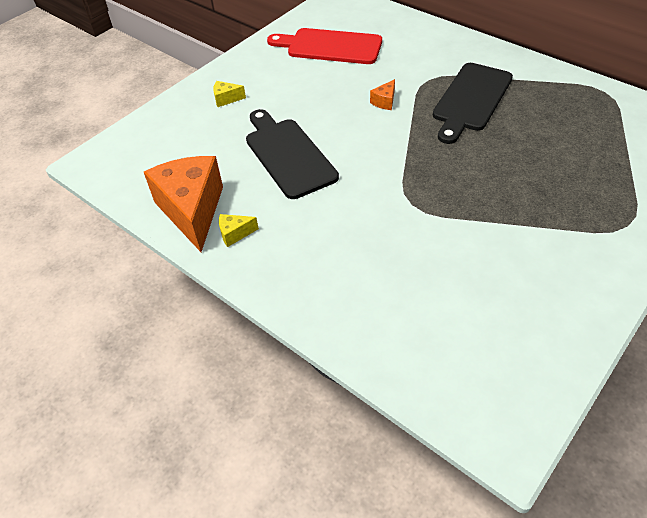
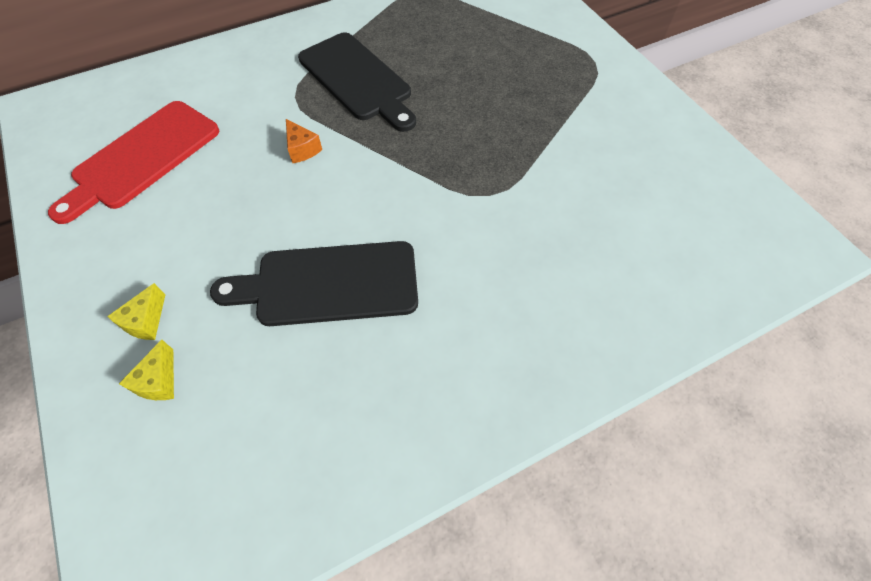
camera: 70 degrees left, 10 degrees up
orange cheese [144,156,223,252] -> none
yellow cheese [219,214,259,247] -> yellow cheese moved to [119,340,174,400]

